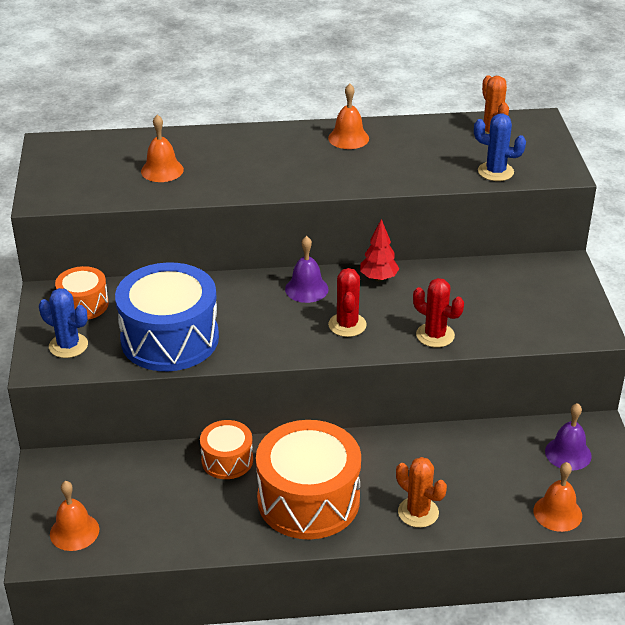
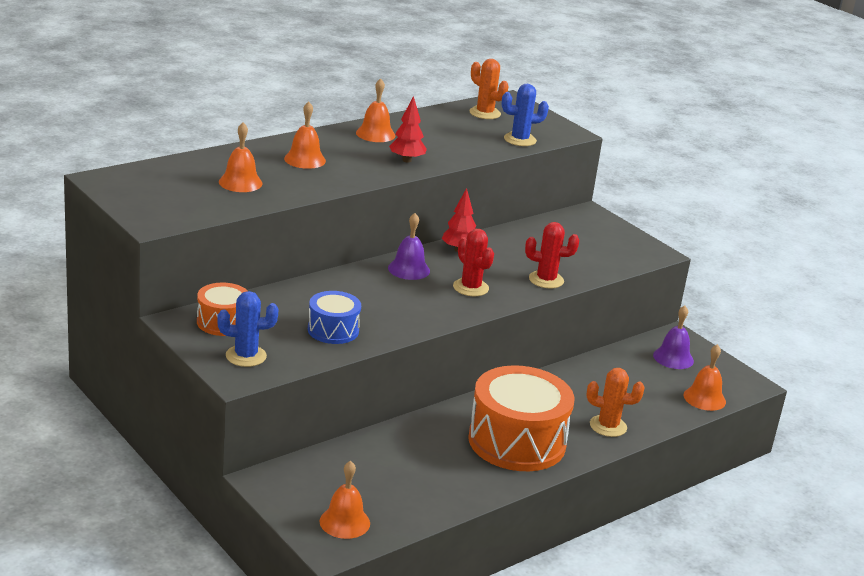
camera: 35 degrees left, 10 degrees down
blue drum [115,262,219,371] -> blue drum [308,291,361,344], size x0.52
orange drum [200,420,253,479] -> none
none -> orange bell [284,101,326,169]
none -> red tree [389,96,427,162]

